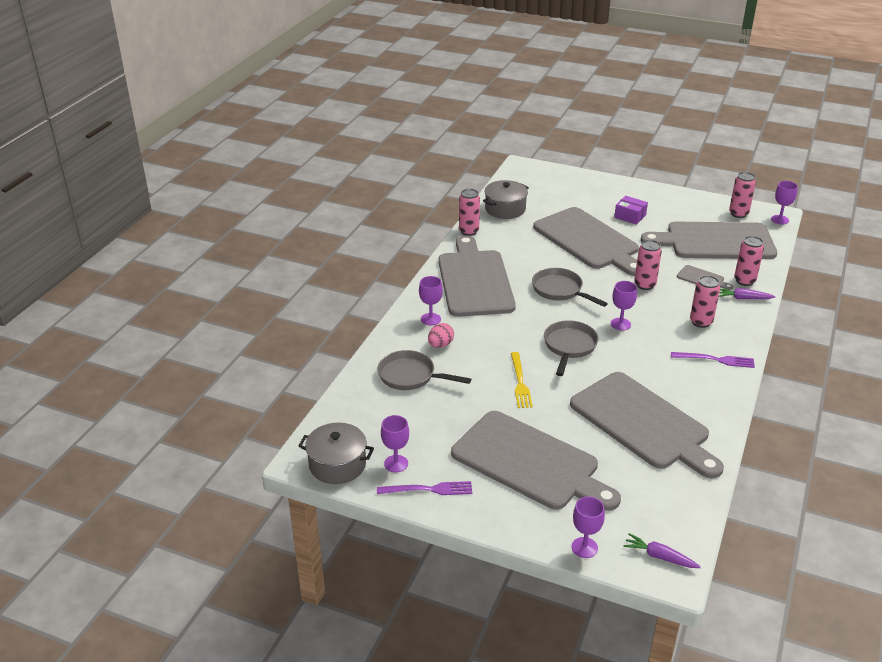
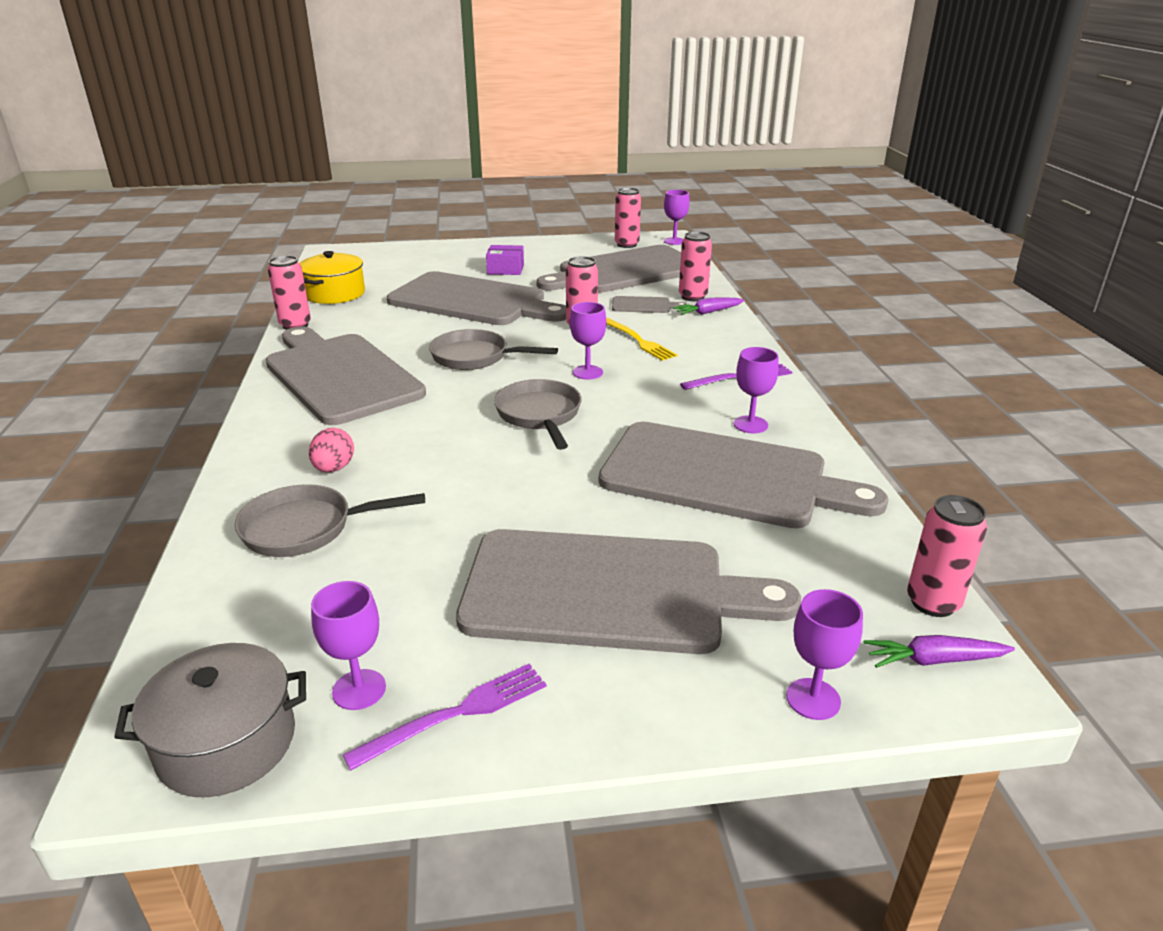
camera: 30 degrees left, 5 degrees down
purple goblet [419,276,443,326] -> purple goblet moved to [734,347,779,433]
grey pot [483,180,529,219] -> yellow pot [299,251,365,304]
yellow fork [511,352,533,408] -> yellow fork moved to [606,318,677,361]
pink can [690,275,720,328] -> pink can moved to [907,495,987,617]

